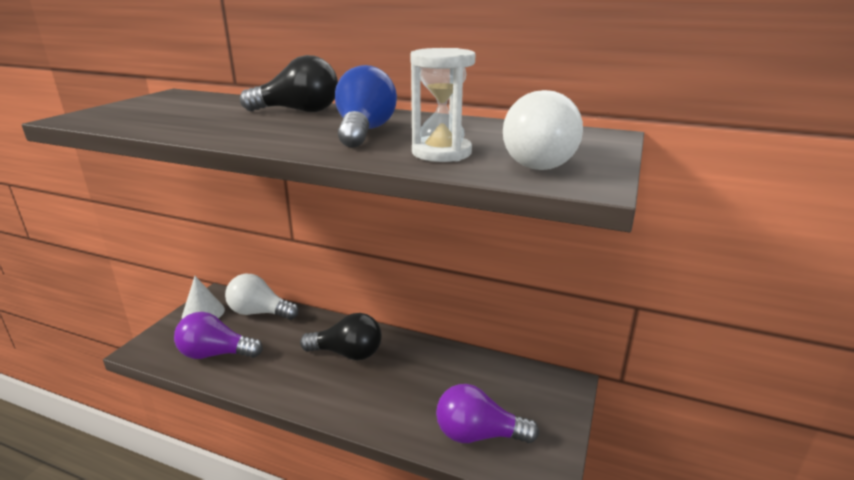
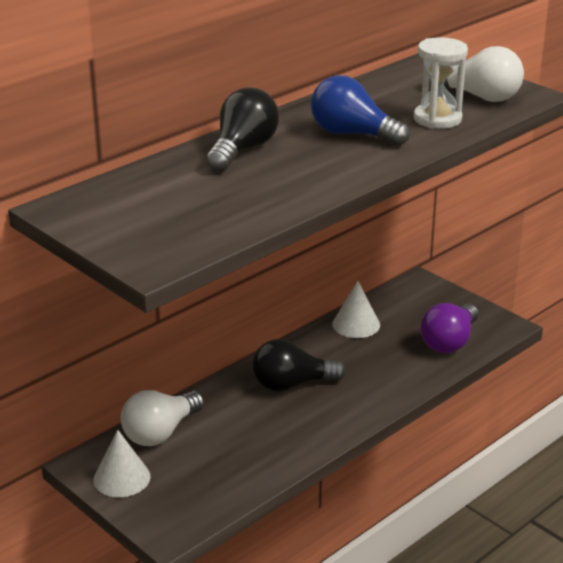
camera: 65 degrees left, 5 degrees up
purple light bulb [174,312,263,359] -> none
black light bulb [300,313,382,360] -> black light bulb turned 135 degrees counterclockwise [252,339,346,392]
none -> white cone [332,281,380,338]

